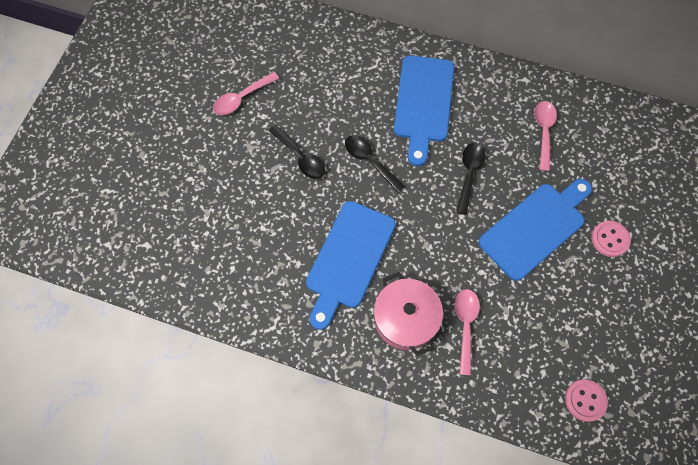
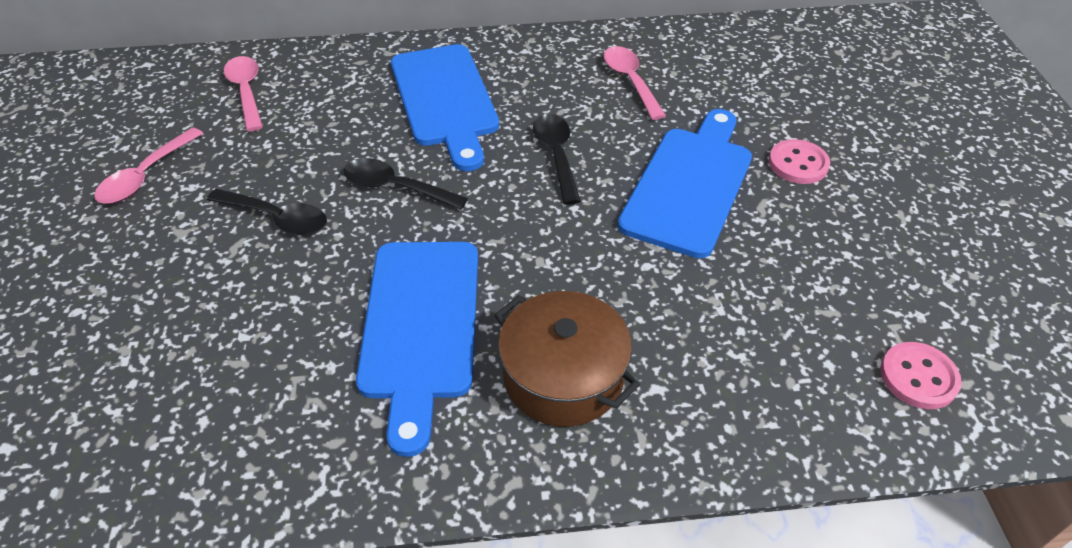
camera: 25 degrees left, 20 degrees down
pink pot [374,272,443,356] -> brown pot [495,291,640,427]
pink spoon [455,289,480,375] -> pink spoon moved to [224,56,263,132]

